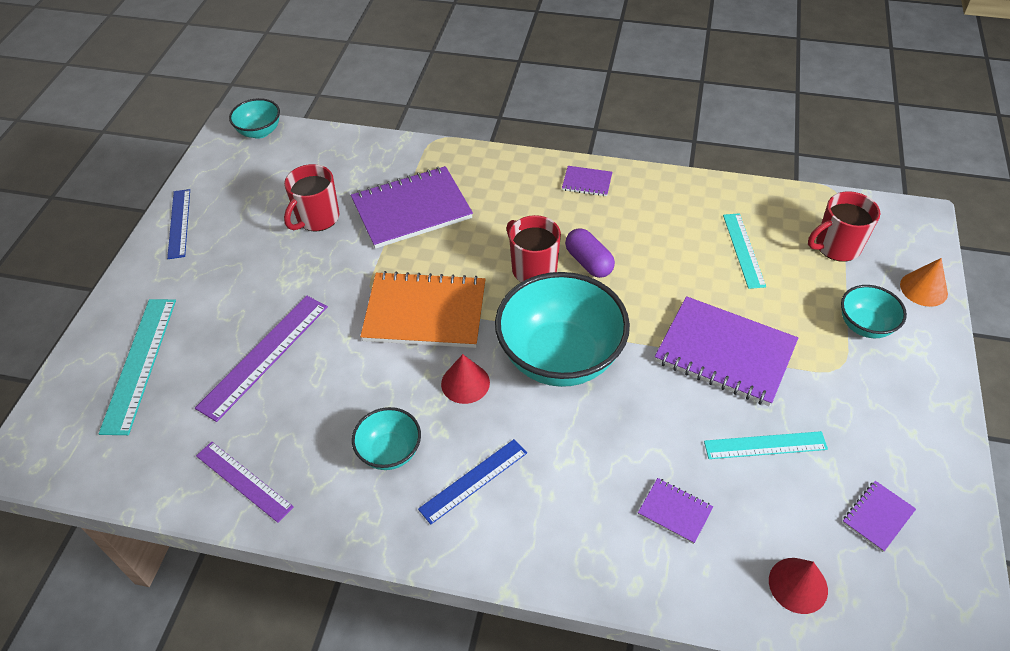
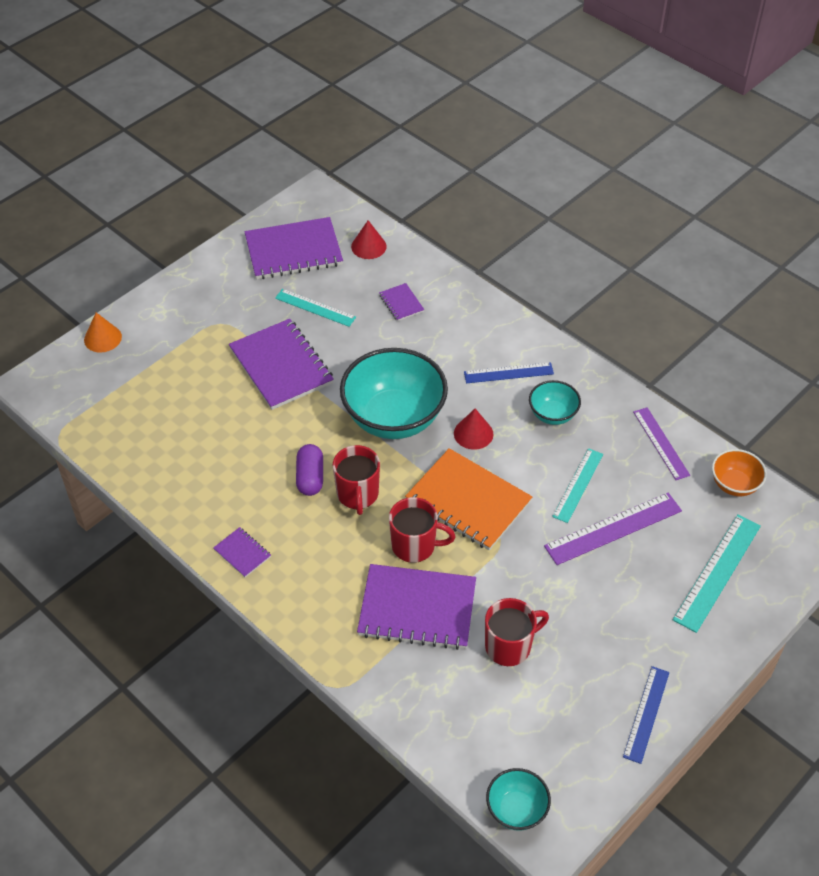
camera: 150 degrees left, 0 degrees up
turquoise ruler [723,213,766,289] -> turquoise ruler moved to [552,448,603,523]
red mug [808,191,880,262] -> red mug moved to [389,497,455,563]
turquoise bowl [841,285,907,338] -> none
purple notebook [842,481,916,552] -> purple notebook [244,217,343,279], size x2.20
none -> orange bowl [712,449,767,496]

